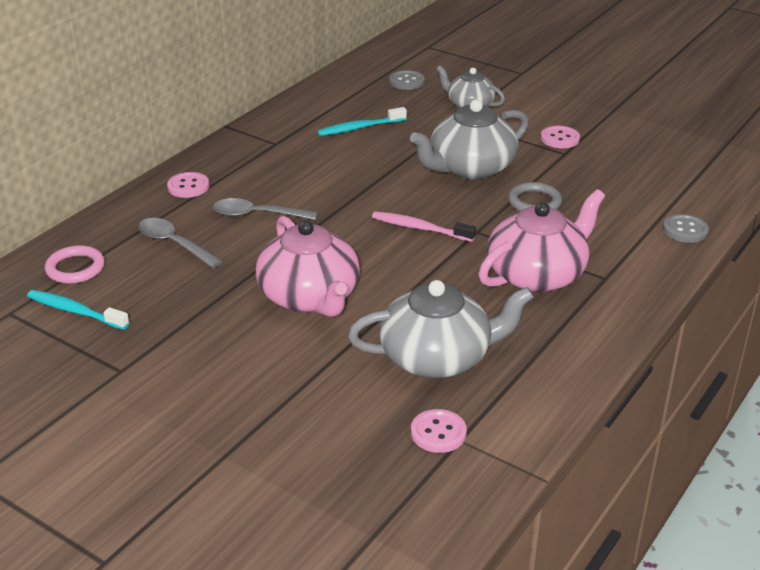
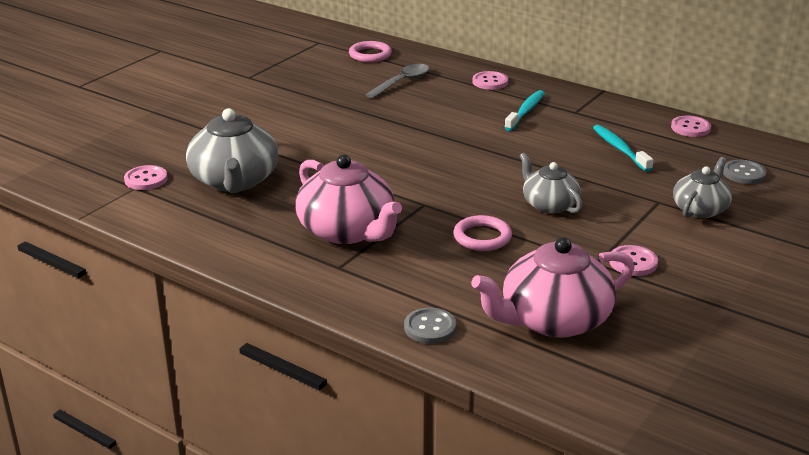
camera: 90 degrees right, 5 degrees down
turquoise toothbrush [27,290,129,330] -> turquoise toothbrush moved to [504,90,545,131]
grey spoon [212,198,318,220] -> none
pink teapot [256,216,360,317] -> pink teapot moved to [471,237,634,338]
pink toothbrush [372,211,476,242] -> none
grey teapot [410,99,529,179] -> grey teapot [520,153,583,214], size x0.60
grey ring [508,182,562,211] -> pink ring [453,215,512,251]
none -> pink button [671,116,711,137]

